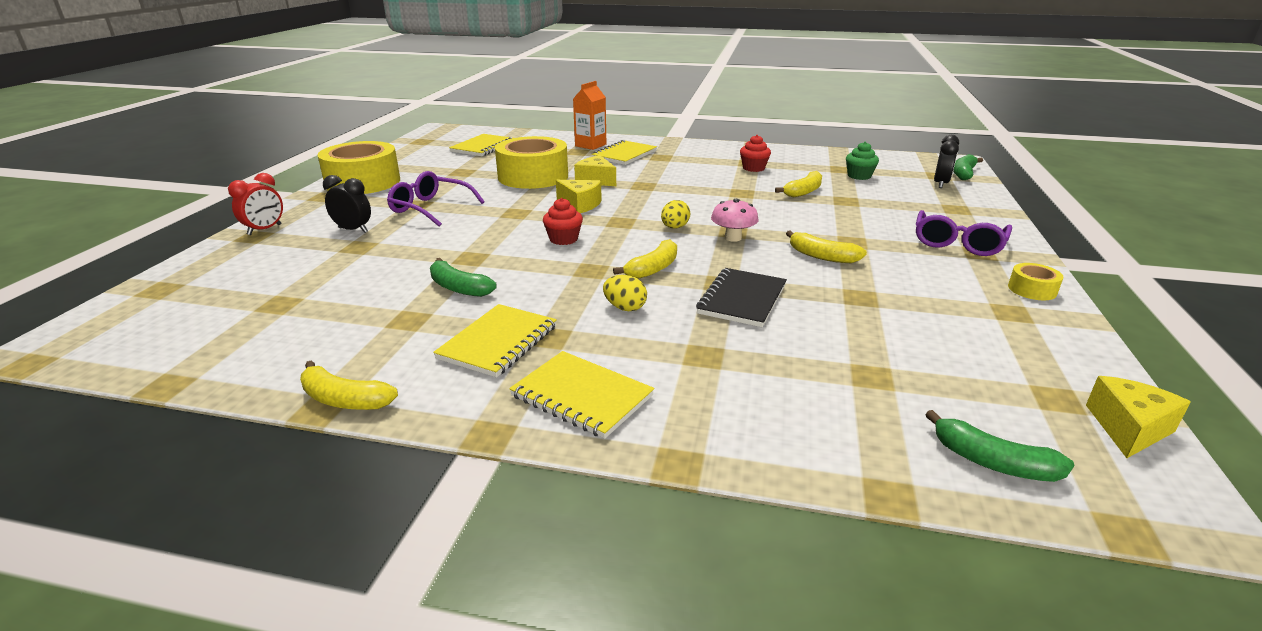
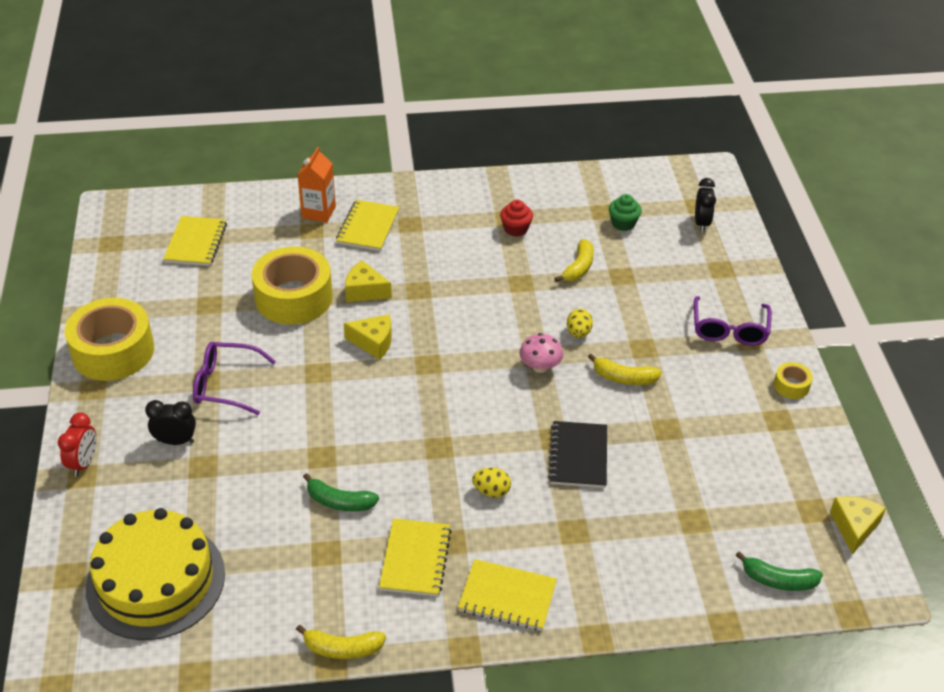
camera: 20 degrees left, 15 degrees up
red cupcake [543,198,583,245] -> none
yellow banana [613,239,677,279] -> none
yellow egg [661,200,690,229] -> yellow egg moved to [567,309,593,338]
green banana [953,154,983,180] -> none
none -> yellow cake [86,508,225,640]

